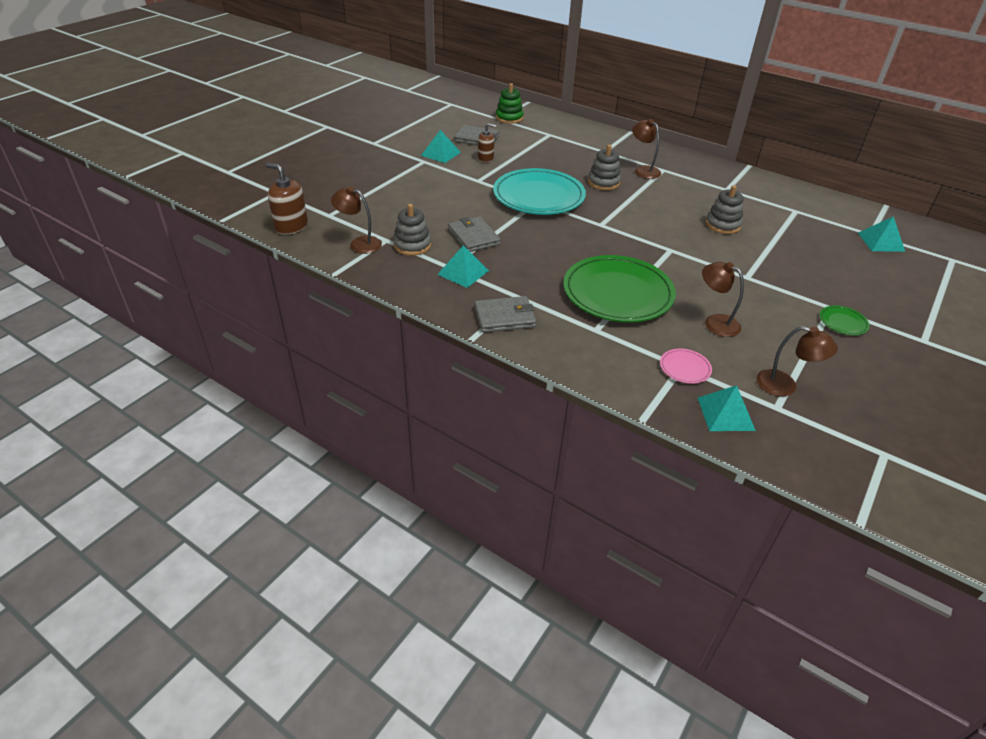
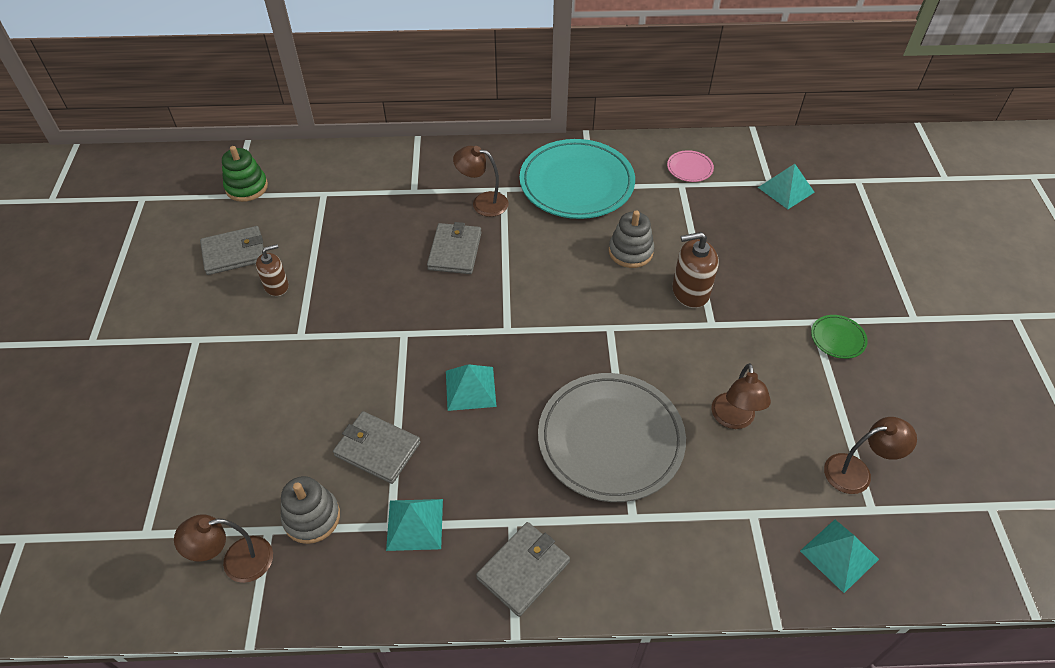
camera: 35 degrees left, 10 degrees up
brown soap dispenser [266,163,308,235] -> brown soap dispenser moved to [672,232,719,308]
turquoise pyramid [421,130,461,163] -> turquoise pyramid moved to [446,364,497,411]
turquoise plate [493,168,586,215] -> turquoise plate moved to [520,139,635,219]
green plate [563,255,676,322] -> grey plate [538,373,686,502]
grey stacking toy [588,145,621,190] -> grey wallet [427,222,481,274]
pink plate [660,349,712,384] -> pink plate moved to [667,150,714,182]
brown lamp [702,262,744,337] -> brown lamp turned 90 degrees counterclockwise [711,363,771,429]

